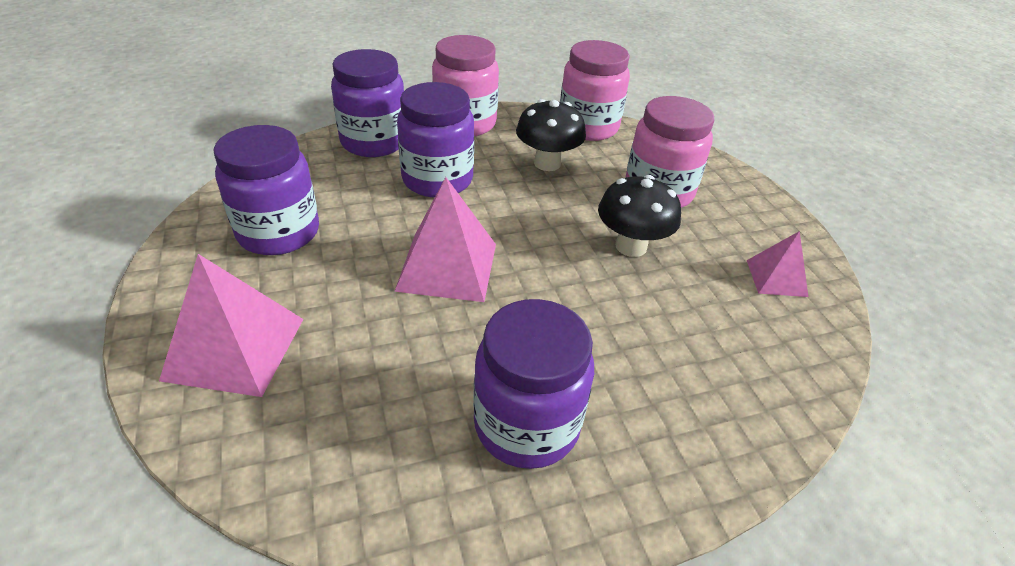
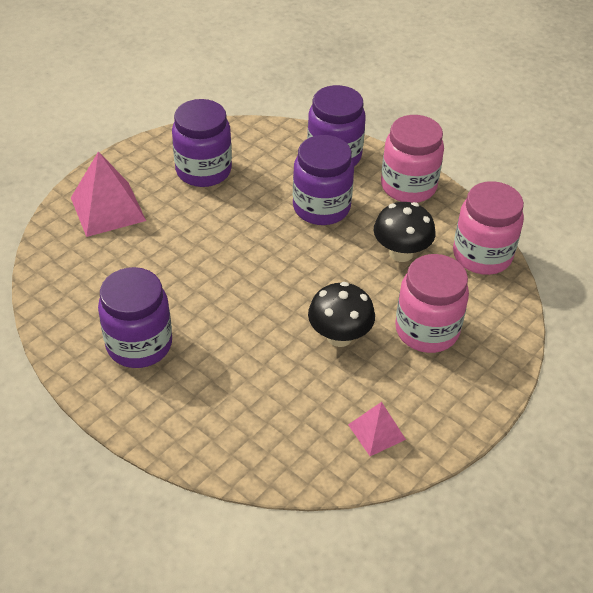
camera: 60 degrees right, 5 degrees up
pink pyramid [394,177,496,302] -> none

